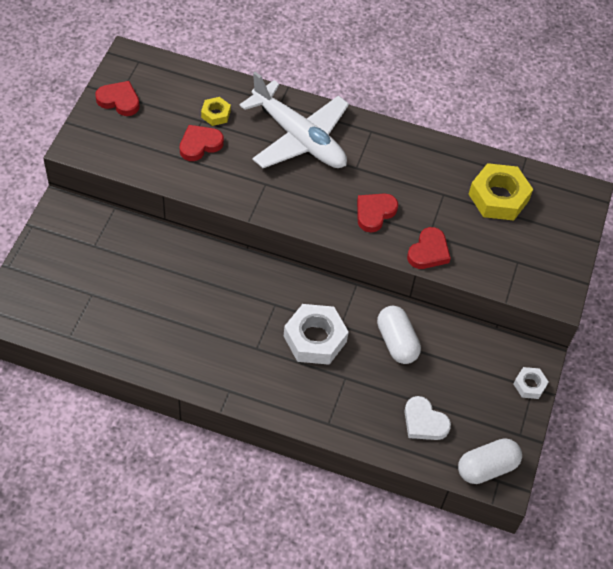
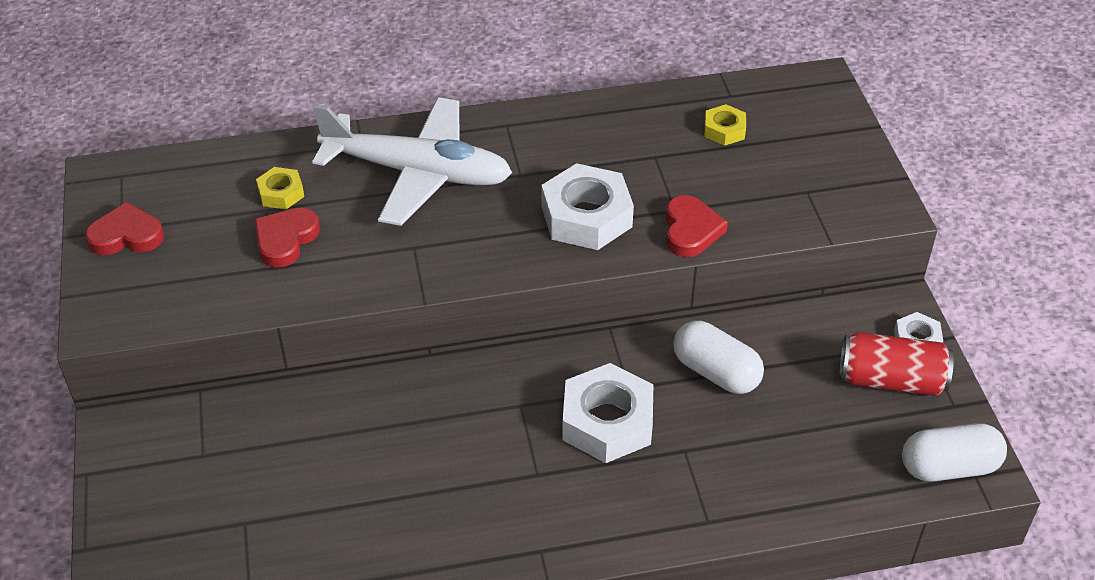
camera: 25 degrees left, 10 degrees down
red heart [357,193,398,233] -> white nut [541,163,634,250]
white heart [405,396,451,440] -> none
white capsule [458,439,522,484] -> white capsule turned 45 degrees clockwise [902,423,1007,482]
yellow nut [469,163,533,221] -> yellow nut [704,104,746,146], size x0.52
none -> red can [839,332,954,396]

